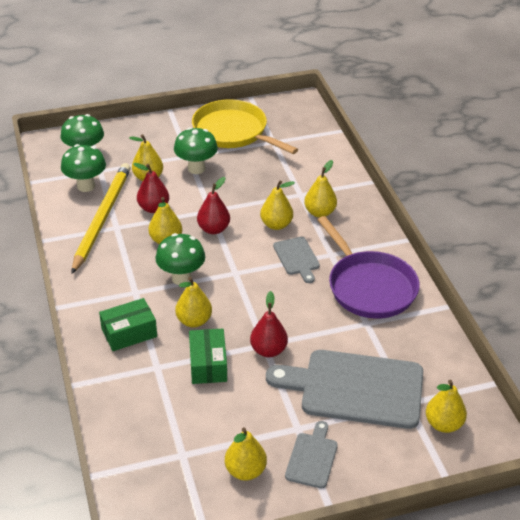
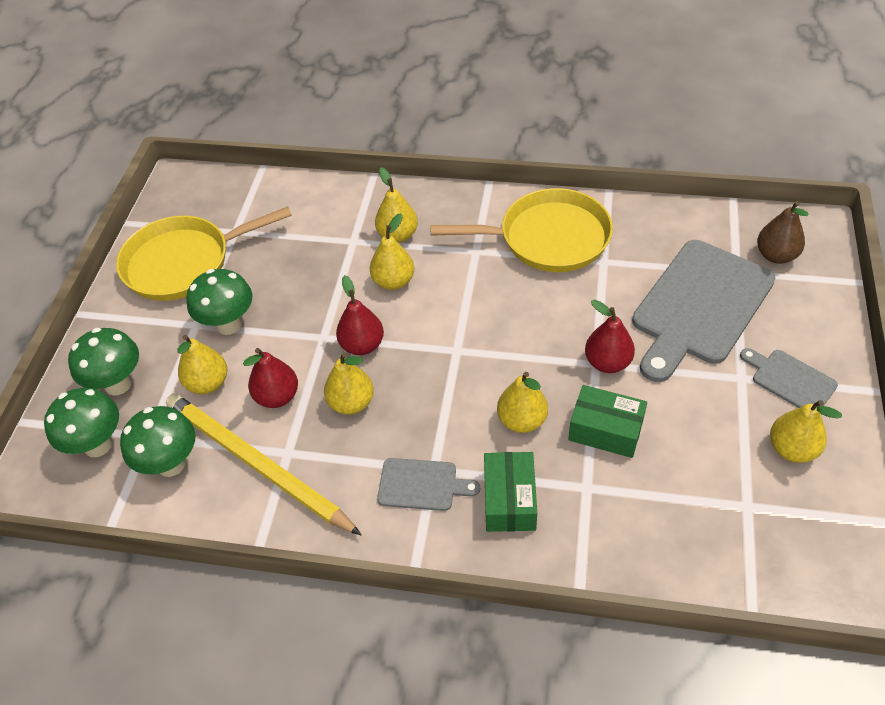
camera: 60 degrees left, 10 degrees up
green mushroom [155,233,205,285] -> green mushroom moved to [68,328,139,396]
grey cutting board [273,237,320,283] -> grey cutting board moved to [377,458,480,511]
purple pan [318,216,420,319] -> yellow pan [430,188,613,272]
yellow pear [426,380,467,433] -> brown pear [757,201,809,264]

